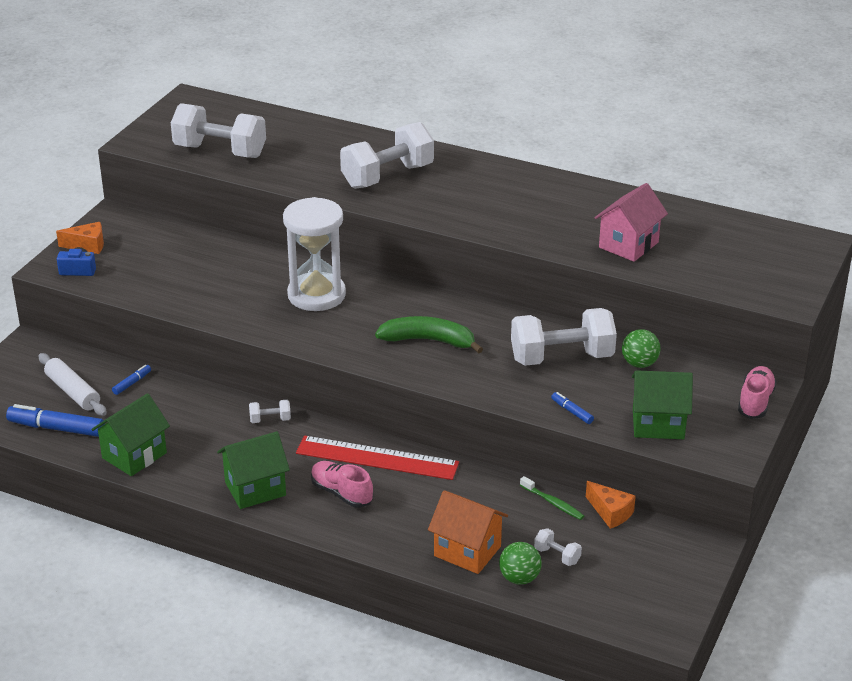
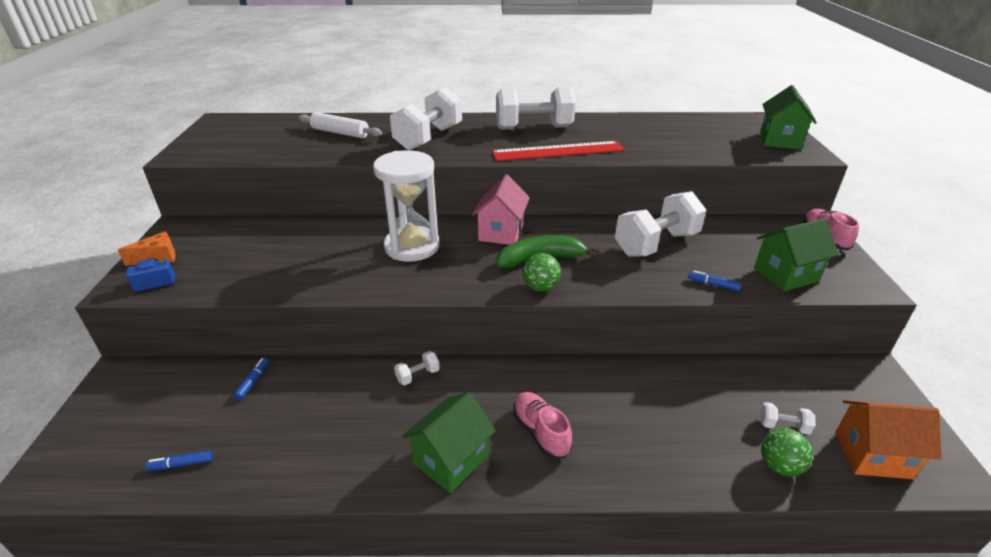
camera: 25 degrees left, 0 degrees up
blue marker [6,404,104,437] -> blue marker [145,450,213,471], size x0.50
white rolling pin [39,353,107,416] -> white rolling pin moved to [298,112,382,138]
green house [91,393,170,476] -> green house moved to [760,85,817,150]
white dumbbell [171,103,266,158] -> white dumbbell moved to [496,86,576,130]
red ruler [296,436,459,480] -> red ruler moved to [491,141,624,161]
pink shoe [311,461,373,508] -> pink shoe turned 45 degrees clockwise [513,392,572,459]
orange house [428,490,508,574] -> orange house moved to [835,400,942,479]
green toothbrush [520,476,584,520] -> none
orange cheese [586,481,636,529] -> none
pink house [595,183,668,262] -> pink house moved to [472,174,530,245]
green ball [622,329,660,368] -> green ball moved to [522,253,561,291]

